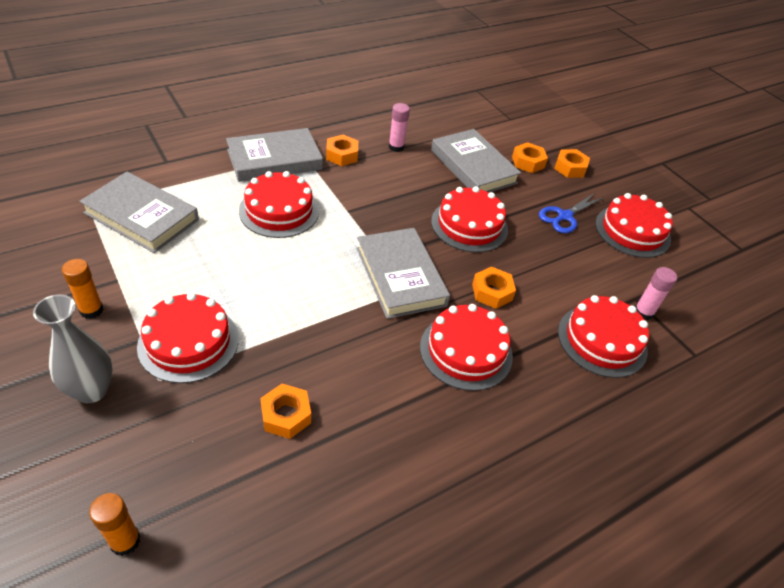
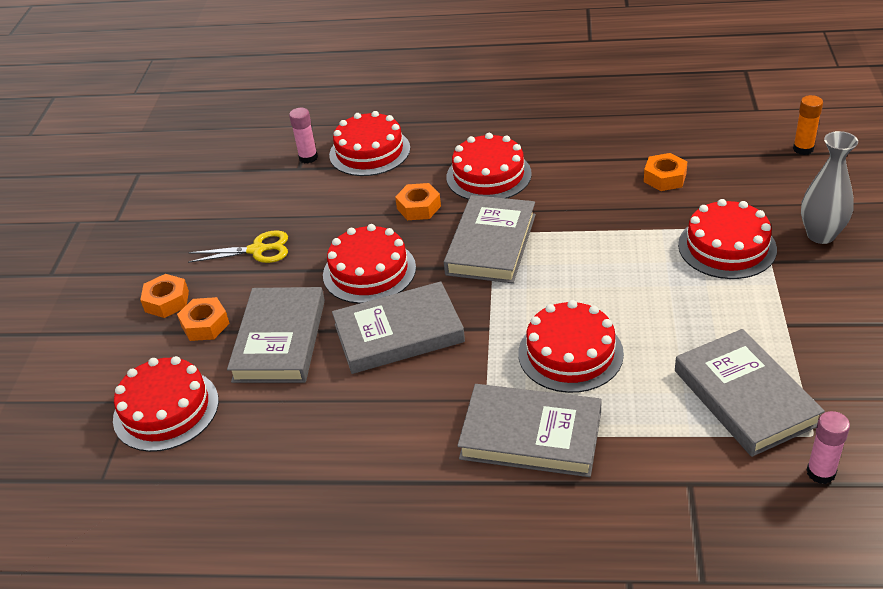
camera: 135 degrees left, 5 degrees down
orange glue stick [62,259,104,319] -> none
orange nut [326,135,358,166] -> none
pink glue stick [389,103,410,152] -> pink glue stick moved to [806,411,850,484]
blue scissors [539,193,604,233] -> yellow scissors [188,230,288,263]
red cake [595,193,673,258] -> red cake moved to [113,356,219,452]
none -> grey book [332,281,465,374]

